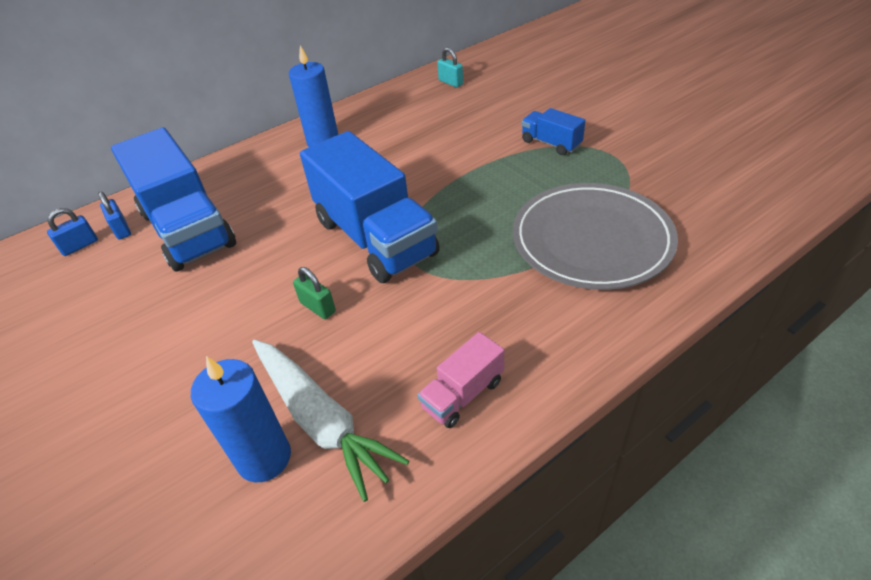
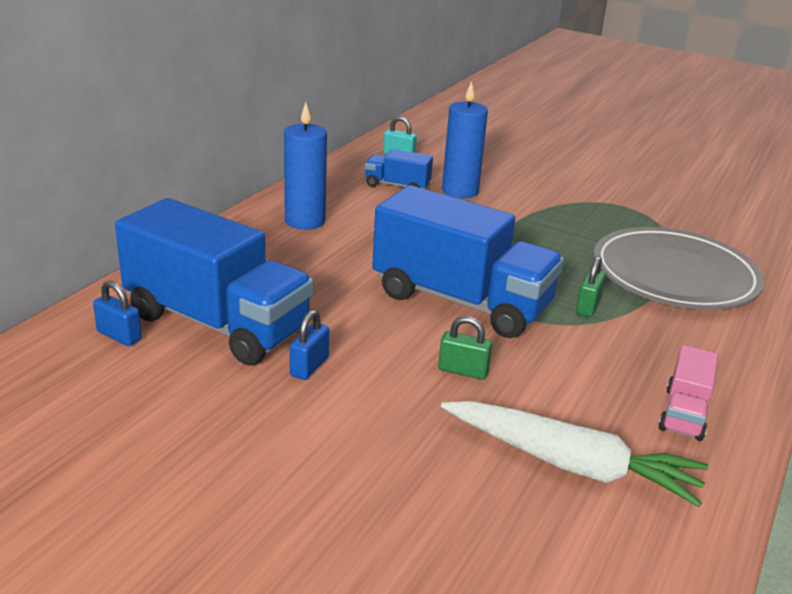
camera: 30 degrees left, 15 degrees down
blue padlock [47,208,98,256] -> blue padlock moved to [290,310,329,380]
blue candle [191,356,291,482] -> blue candle moved to [442,81,488,198]
blue truck [521,108,586,155] -> blue truck moved to [365,149,433,189]
none -> green padlock [576,256,606,317]

